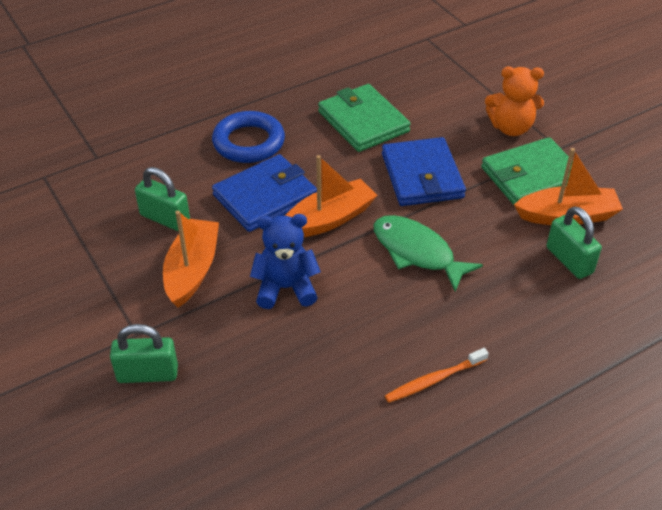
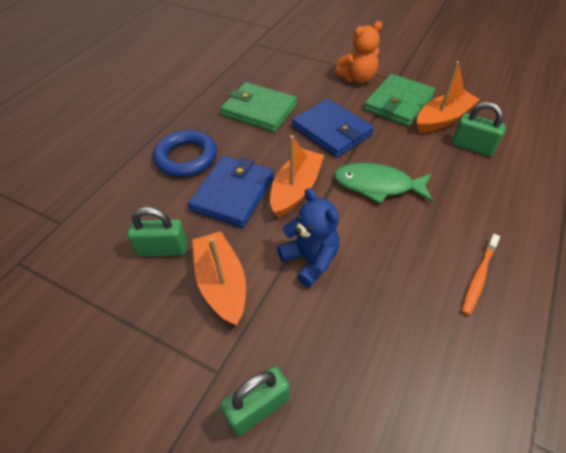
camera: 30 degrees left, 5 degrees up
blue teddy bear [250,214,321,309] -> blue teddy bear turned 90 degrees clockwise [277,188,339,288]

